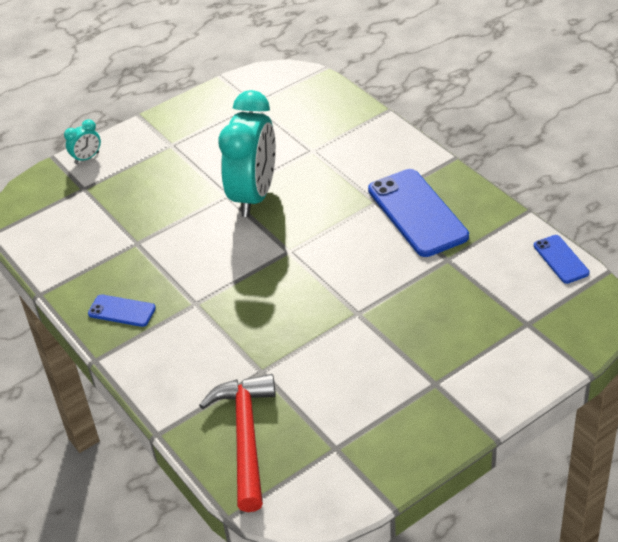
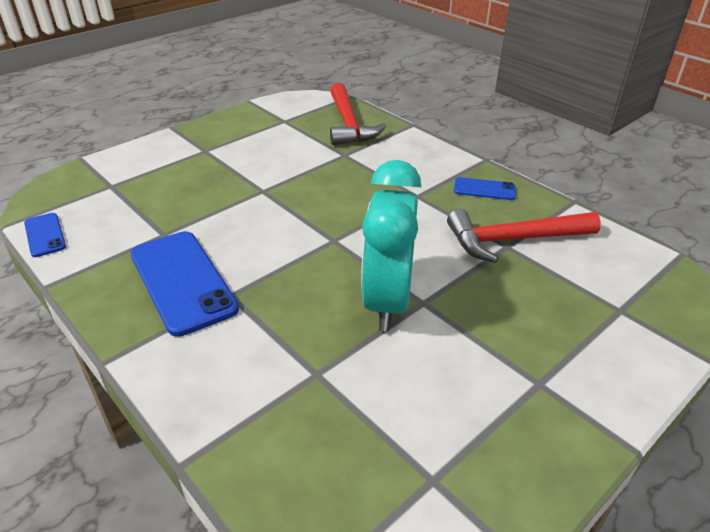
camera: 170 degrees right, 5 degrees down
turquoise clock [64,119,101,164] -> none
none -> red hammer [447,209,601,263]

